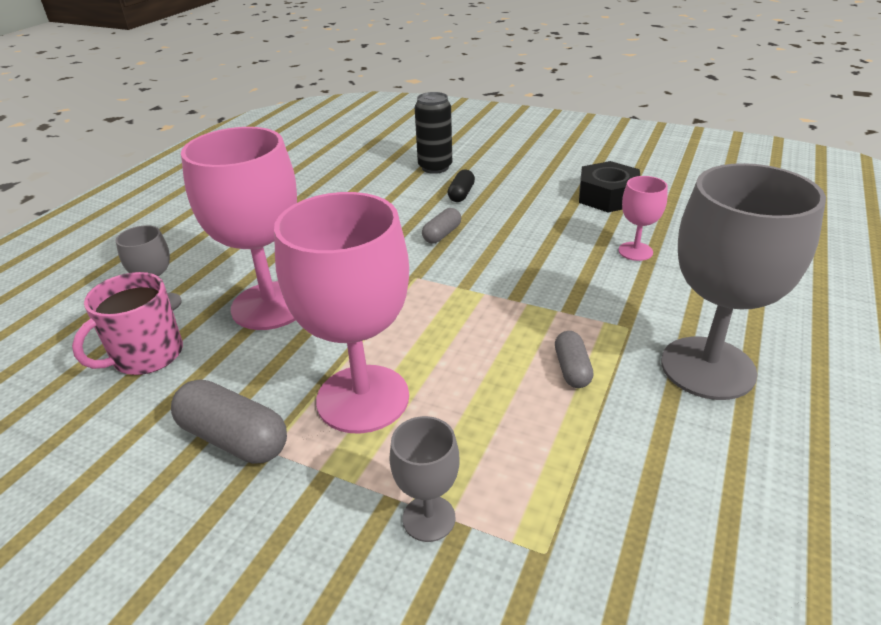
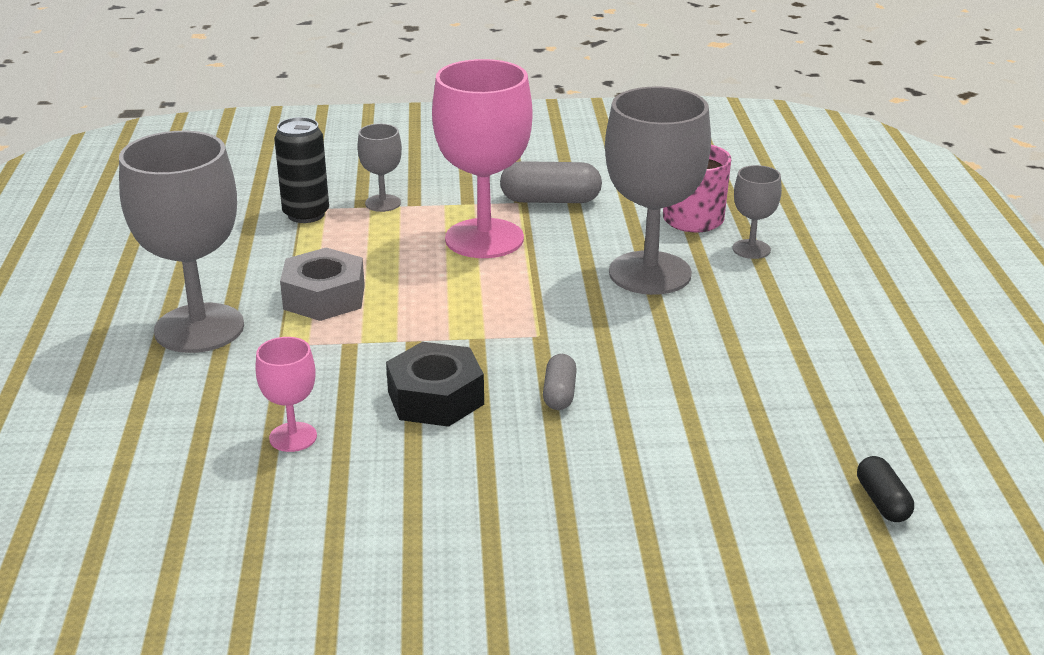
camera: 150 degrees right, 5 degrees down
pink goblet [181,127,297,330] -> grey goblet [605,87,711,295]
black can [414,92,452,174] -> black can moved to [274,117,329,223]
black capsule [448,170,475,202] -> black capsule moved to [857,456,914,522]
grey capsule [555,331,594,388] -> grey nut [280,248,365,321]
black nut [579,161,640,212] -> black nut moved to [386,342,484,427]

